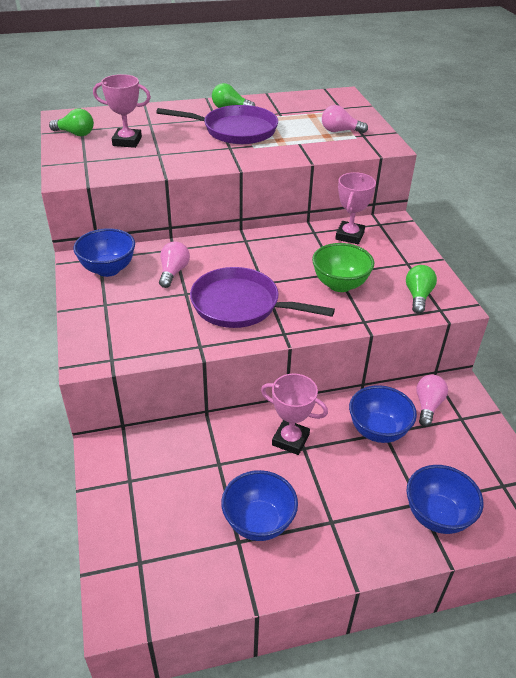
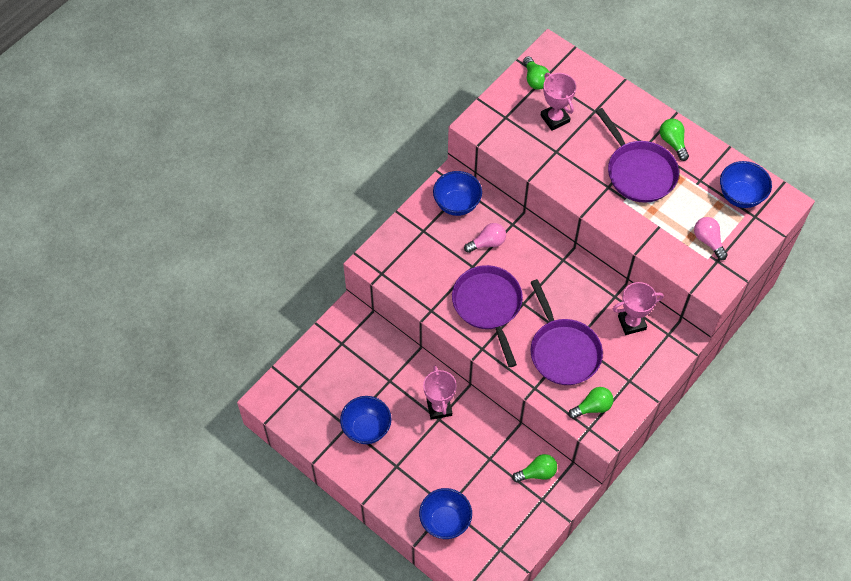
camera: 55 degrees right, 20 degrees up
green bowl [312,243,374,292] -> purple pan [530,279,603,385]
blue bowl [349,385,417,443] -> blue bowl moved to [720,161,772,208]
pink light bulb [416,375,448,427] -> green light bulb [512,454,557,483]

